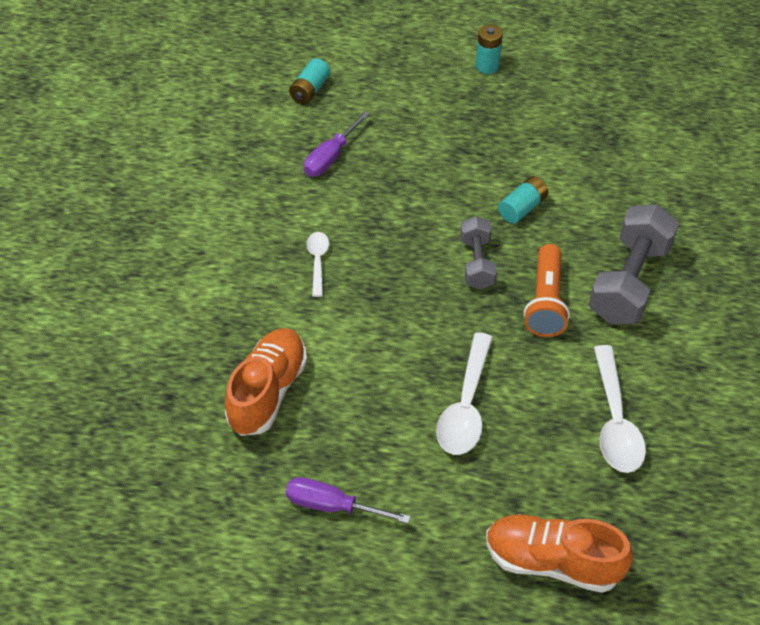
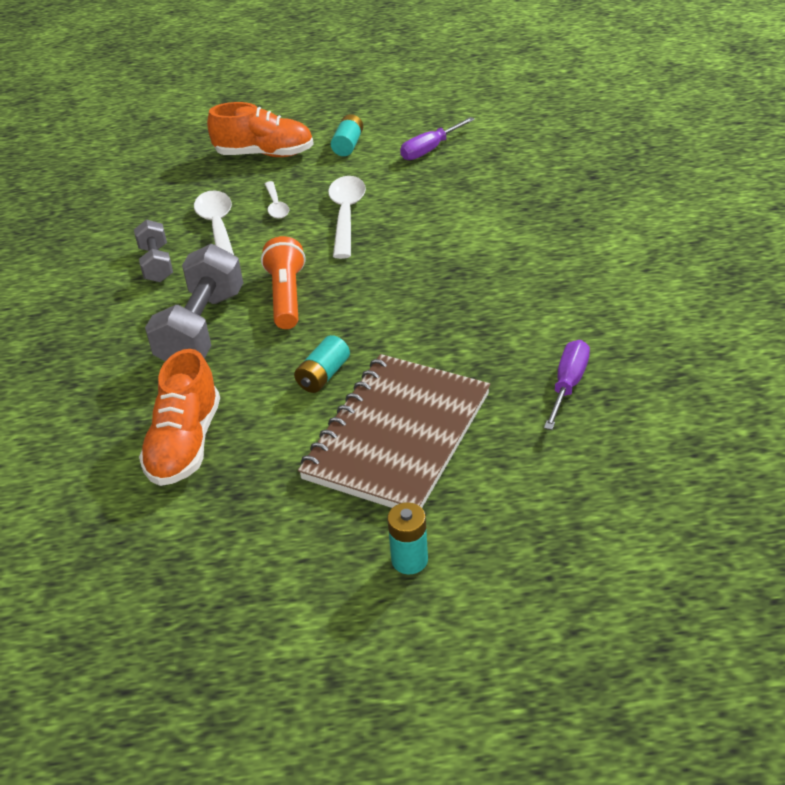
camera: 170 degrees right, 10 degrees down
orange shoe [225,328,307,436] -> orange shoe moved to [139,349,220,486]
purple screwdriver [286,477,411,524] -> purple screwdriver turned 135 degrees clockwise [400,117,475,160]
turquoise battery [289,58,330,104] -> turquoise battery moved to [331,114,363,156]
white spoon [306,232,329,297] -> white spoon moved to [265,181,289,219]
grey dumbbell [460,216,497,290] -> grey dumbbell moved to [134,219,173,282]
none -> brown notebook [298,354,490,508]

